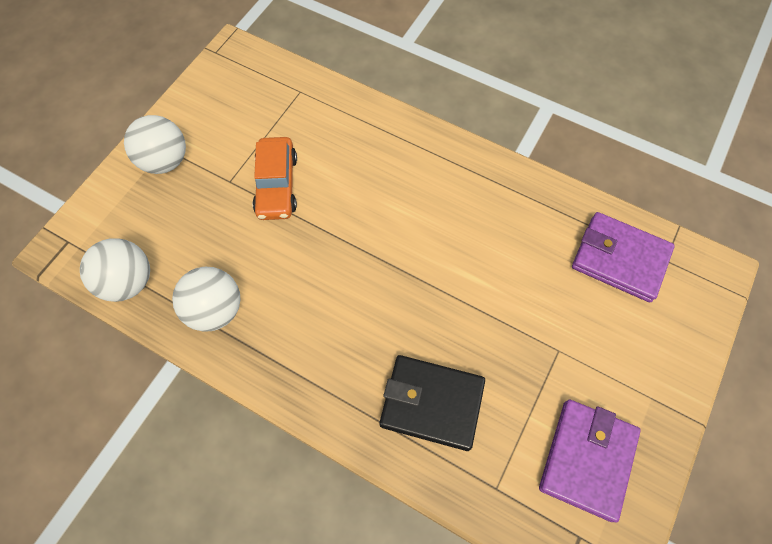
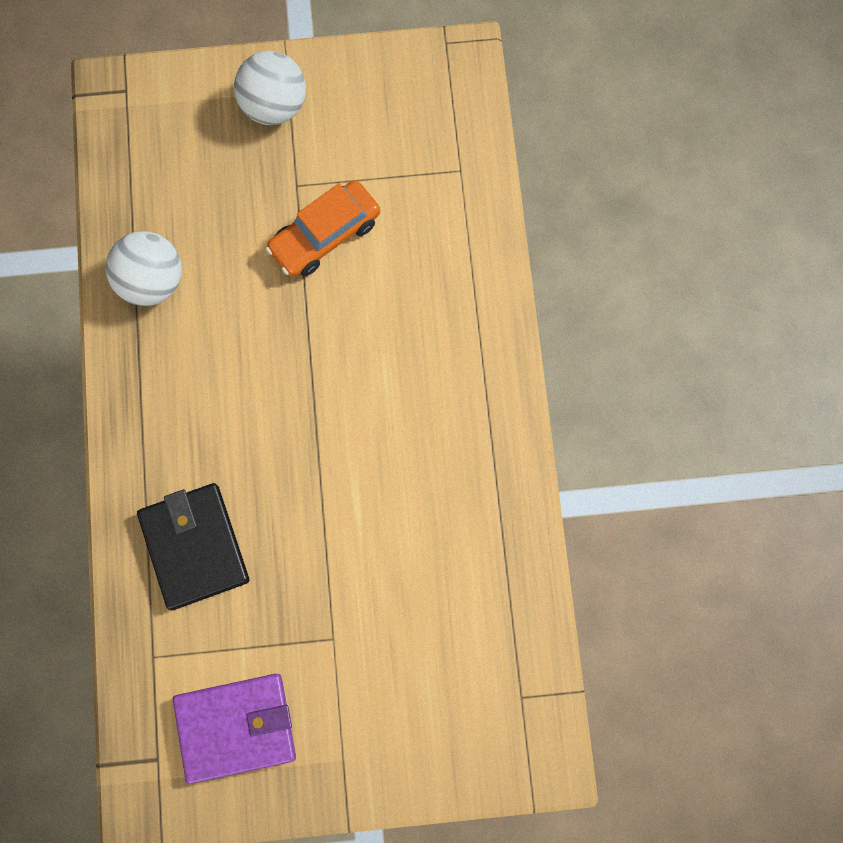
camera: 55 degrees right, 10 degrees up
white ball [80,238,150,302] -> none
purple wallet [572,212,675,302] -> none

